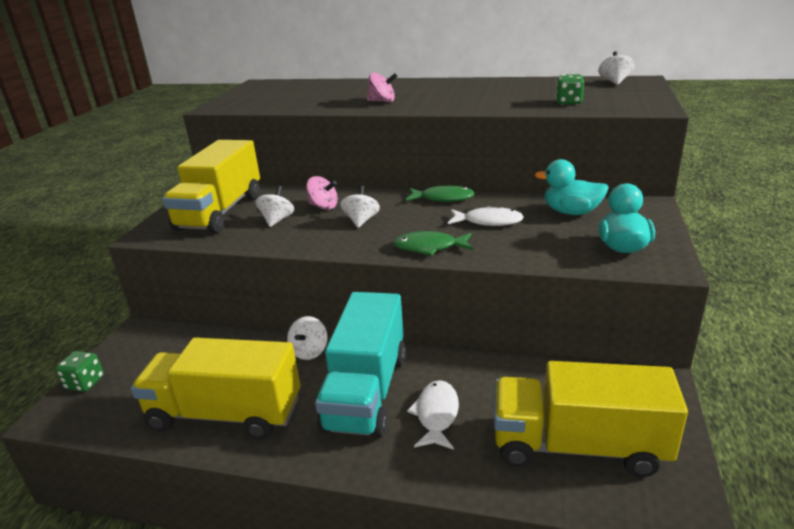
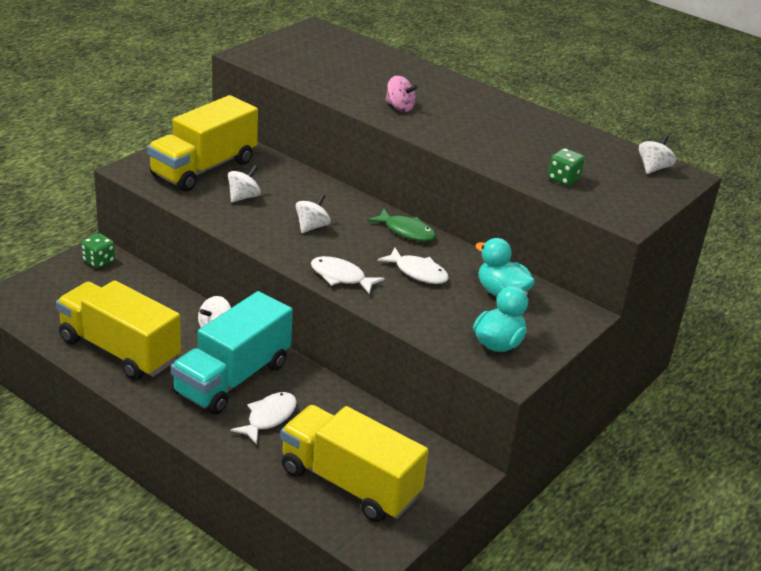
camera: 20 degrees right, 5 degrees up
green dice [55,351,104,392] -> green dice moved to [81,233,115,268]
pink spinning top [306,176,338,210] -> none
green fish [393,231,473,256] -> white fish [311,256,385,294]

